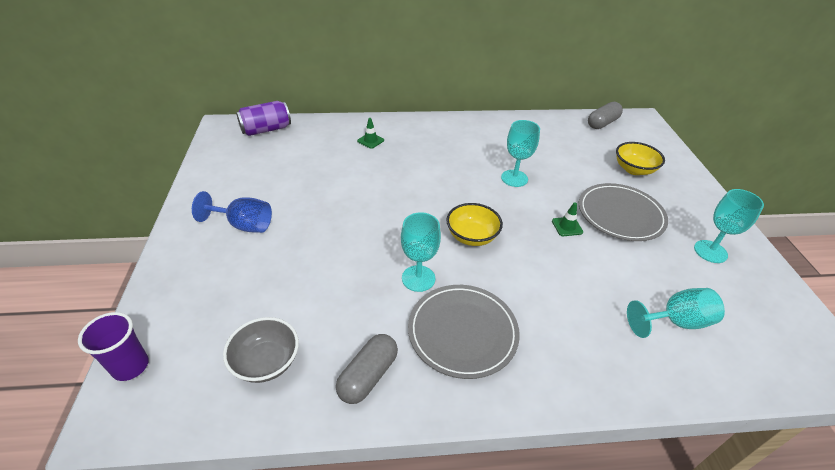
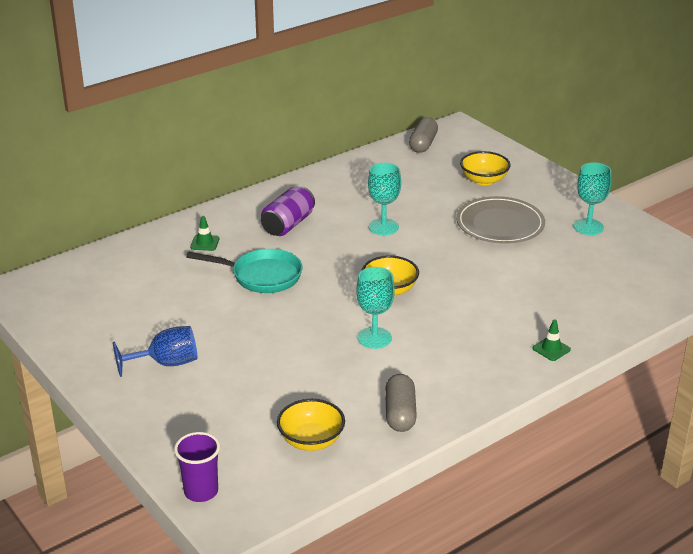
camera: 30 degrees left, 10 degrees down
grey bowl [223,317,299,383] -> yellow bowl [277,399,345,451]
purple can [236,101,291,136] -> purple can moved to [261,186,315,236]
grey plate [408,285,520,379] -> none
green traffic cone [552,202,583,236] -> green traffic cone moved to [532,320,571,361]
turquoise goblet [627,288,725,338] -> none
none -> turquoise pan [186,249,302,293]

